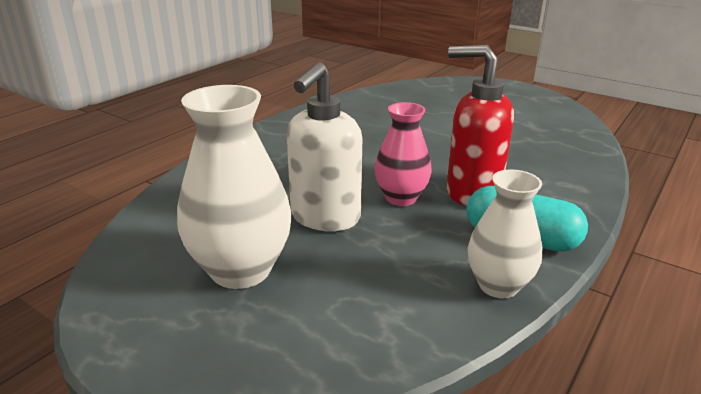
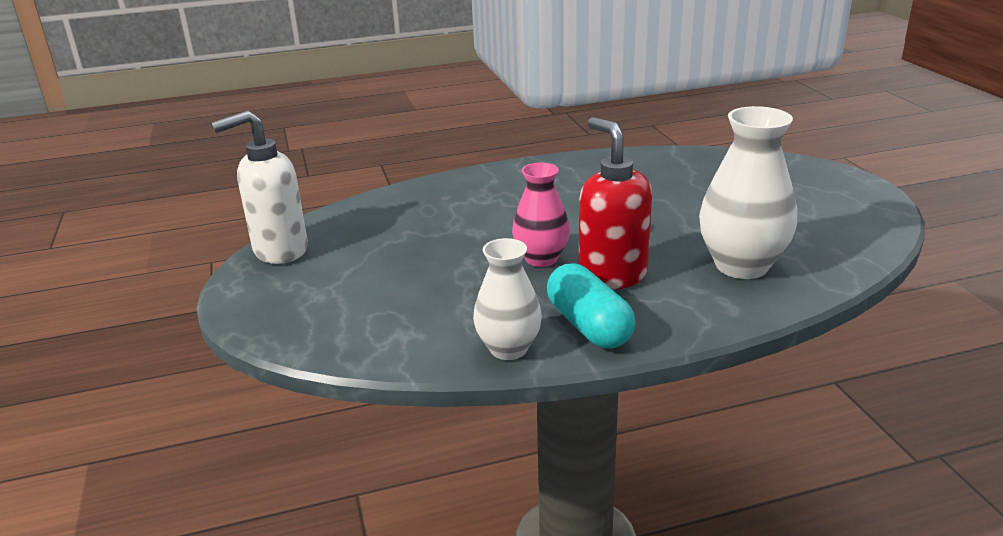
camera: 40 degrees right, 0 degrees up
white vase [177,85,291,289] -> white vase moved to [699,106,797,279]
white soap dispenser [287,62,362,231] -> white soap dispenser moved to [212,110,308,264]

